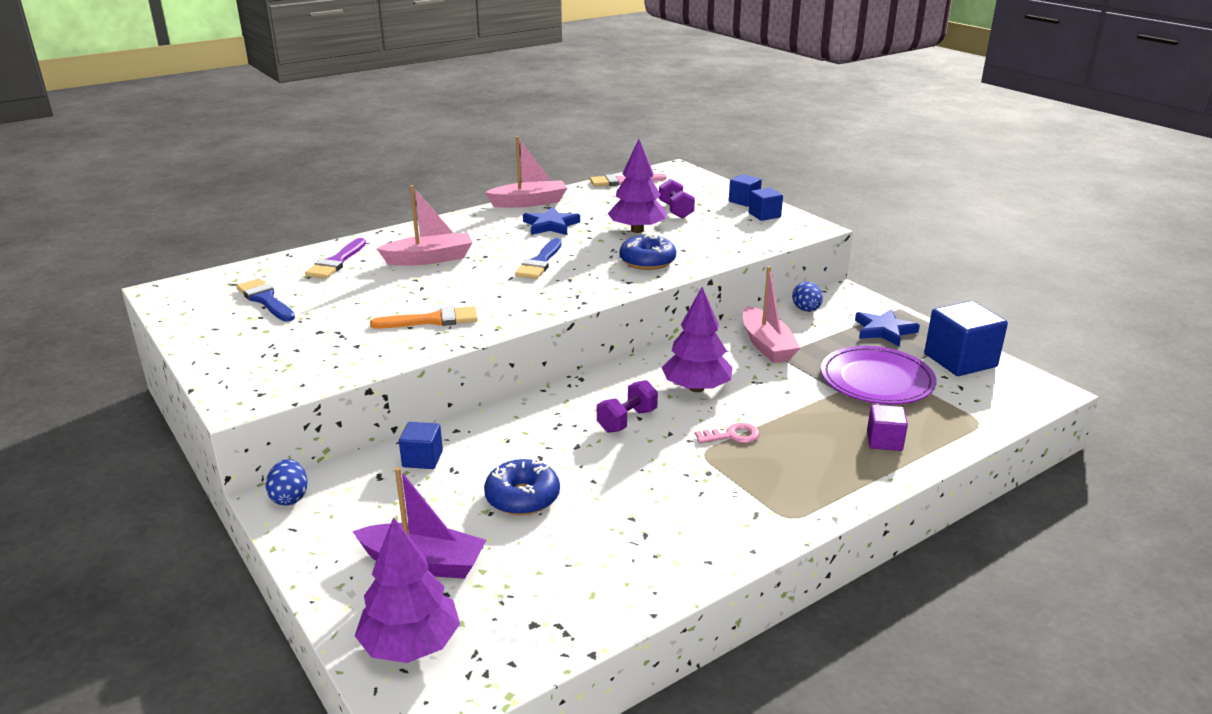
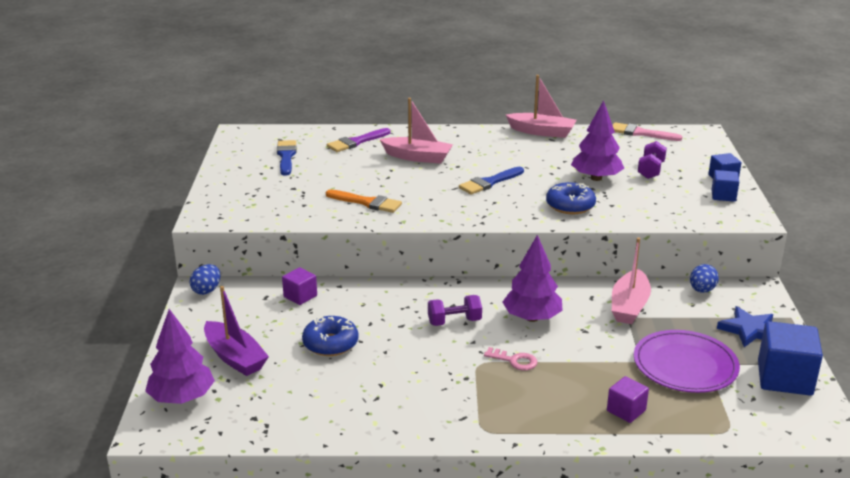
camera: 35 degrees right, 0 degrees up
blue cube [399,422,443,469] -> purple cube [282,267,317,305]
blue star [523,207,580,235] -> none

